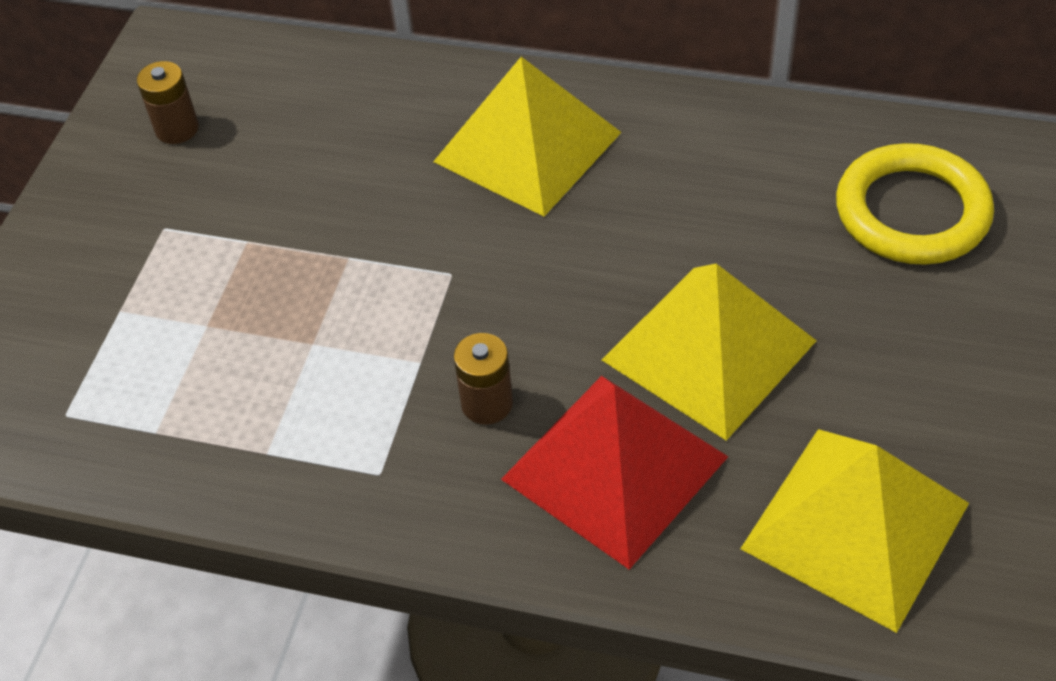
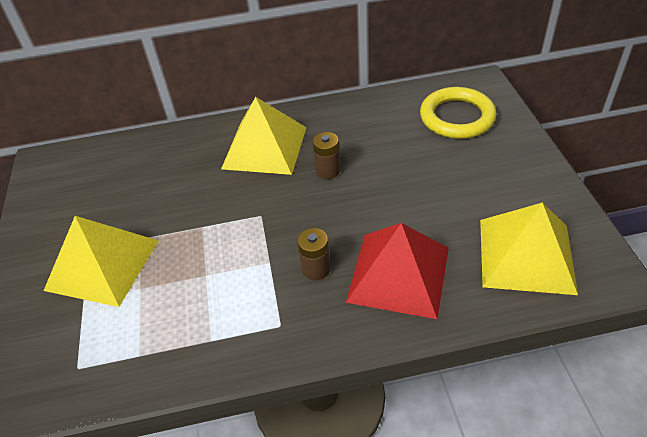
camera: 25 degrees left, 5 degrees down
brown battery [137,61,199,144] -> brown battery moved to [313,132,340,179]
yellow pyramid [602,263,817,441] -> yellow pyramid moved to [44,216,159,307]

